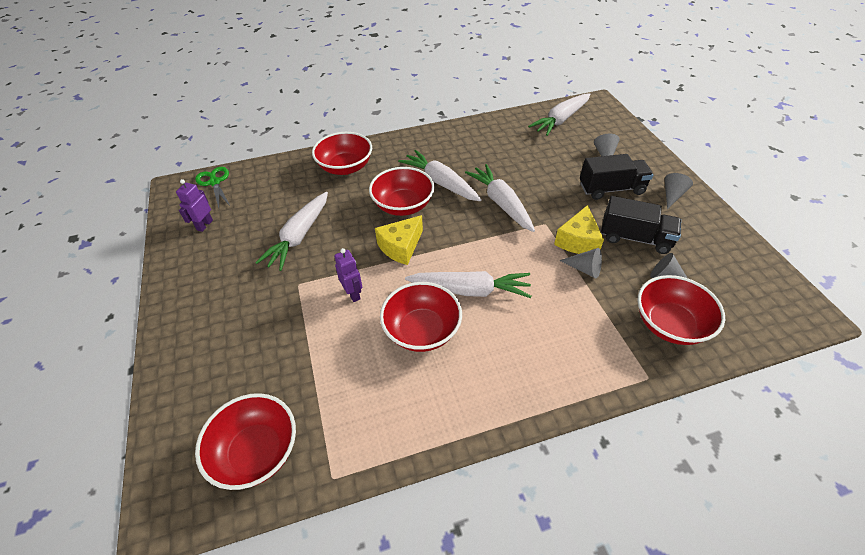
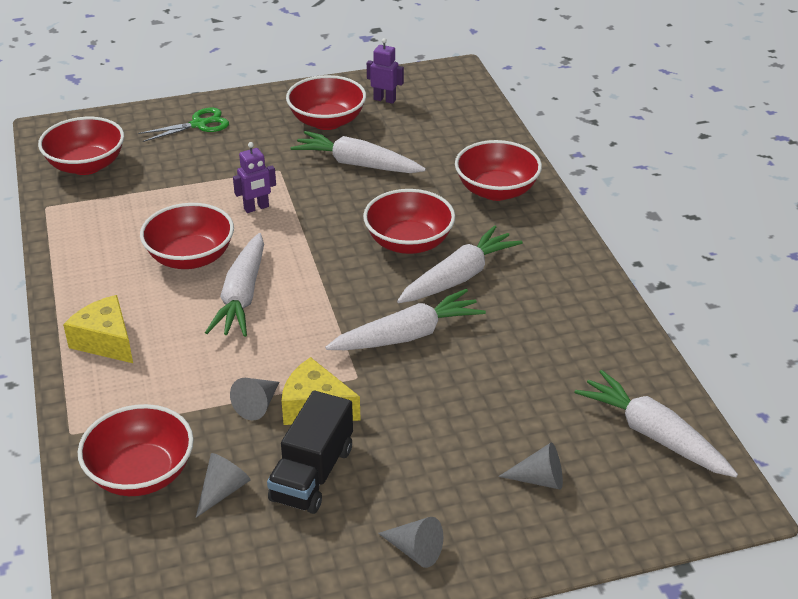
camera: 90 degrees right, 10 degrees down
green scissors [195,167,231,208] -> green scissors moved to [138,108,229,142]
yellow cheese [375,215,423,265] -> yellow cheese moved to [63,295,133,363]
black truck [580,154,654,200] -> none
none -> red bowl [286,75,366,130]

